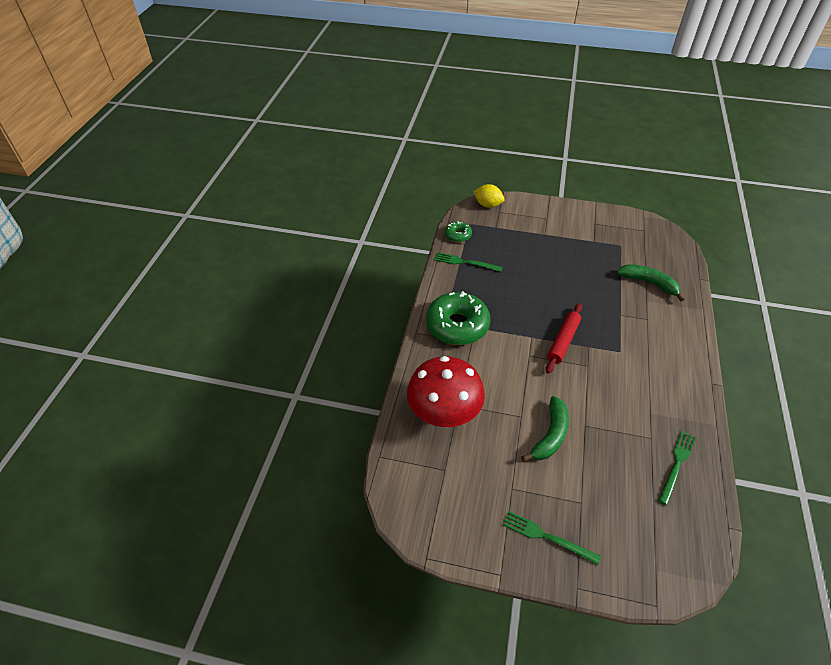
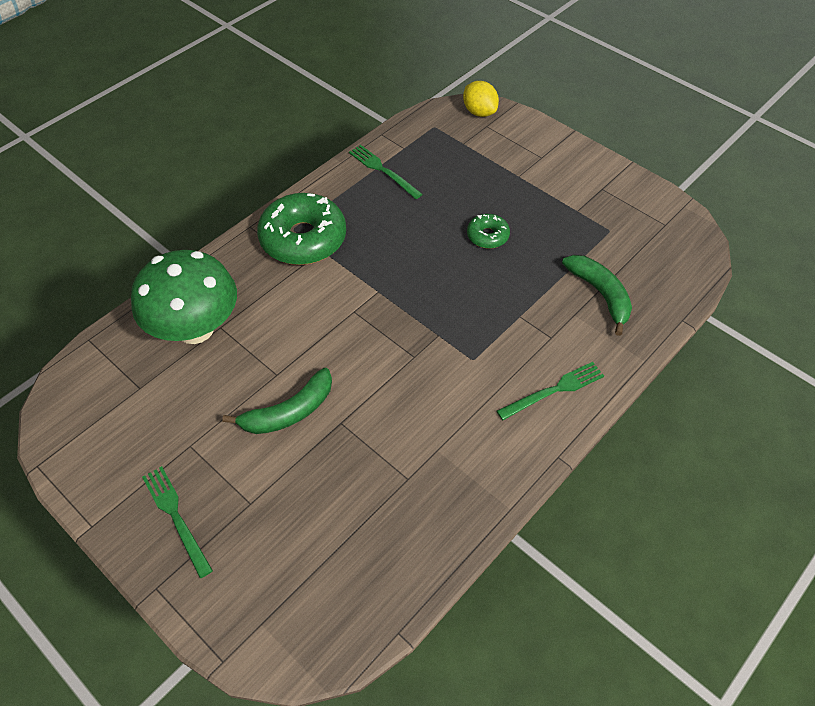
camera: 30 degrees right, 5 degrees up
red mushroom [407,356,485,427] -> green mushroom [131,250,237,344]
green donut [445,221,472,242] -> green donut moved to [467,214,510,249]
red rolling pin [545,303,582,374] -> none
green fork [658,430,696,506] -> green fork moved to [497,362,604,420]

